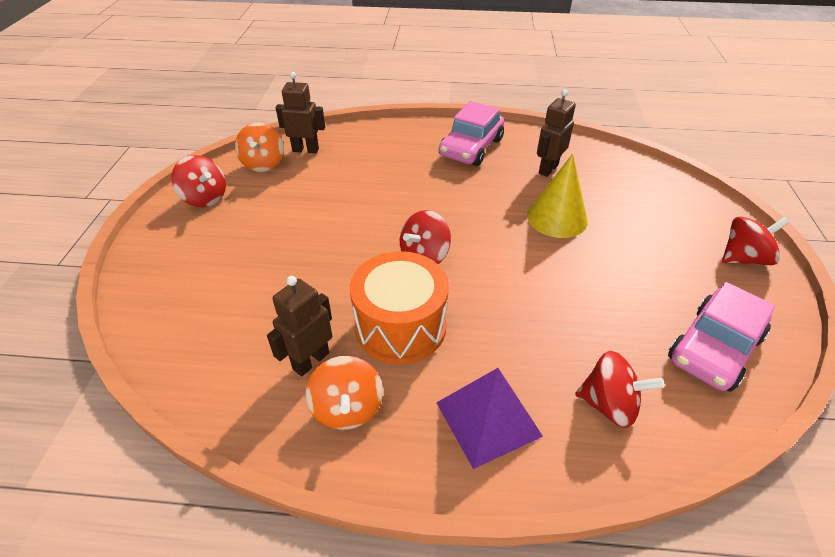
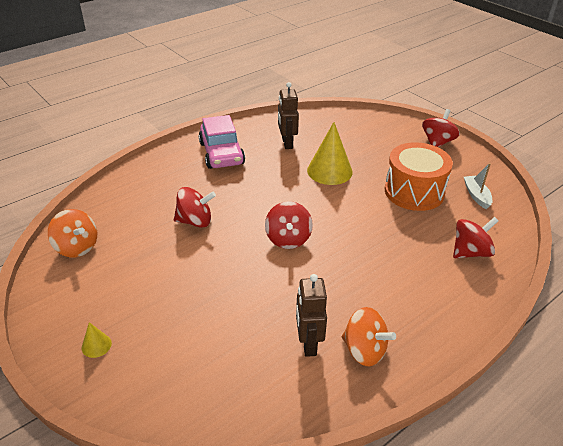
camera: 45 degrees left, 5 degrees down
red spinning top [171,155,226,207] -> red spinning top moved to [174,187,216,228]
brown robot [276,72,325,153] -> none
orange drum [350,251,449,364] -> orange drum moved to [385,142,453,211]
purple pyramid [436,368,543,469] -> none
pink car [668,282,775,392] -> white boat [464,163,492,209]
none -> yellow cone [82,322,112,358]

